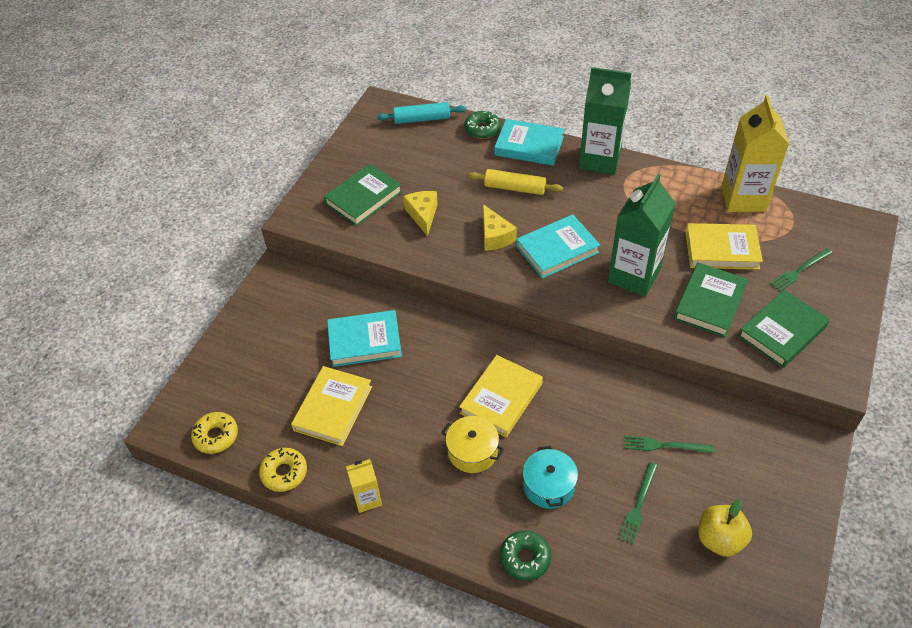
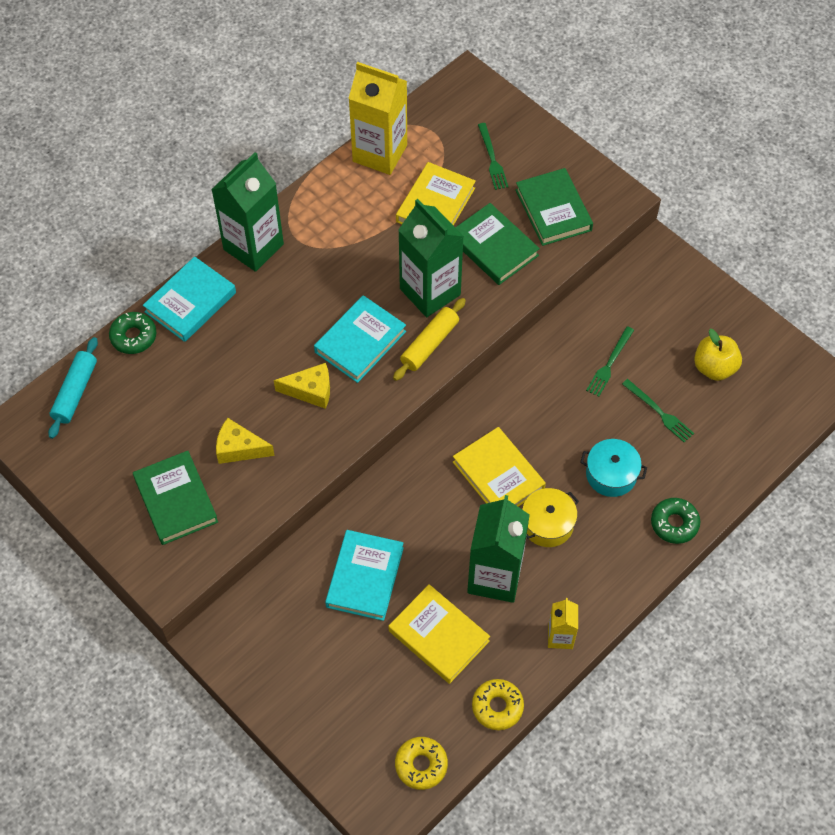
camera: 70 degrees left, 10 degrees up
yellow rolling pin [468,169,563,195] -> yellow rolling pin moved to [393,298,466,381]
turquoise book [516,215,600,279] -> turquoise book turned 45 degrees clockwise [314,295,406,383]
none -> green carton [467,495,530,603]

